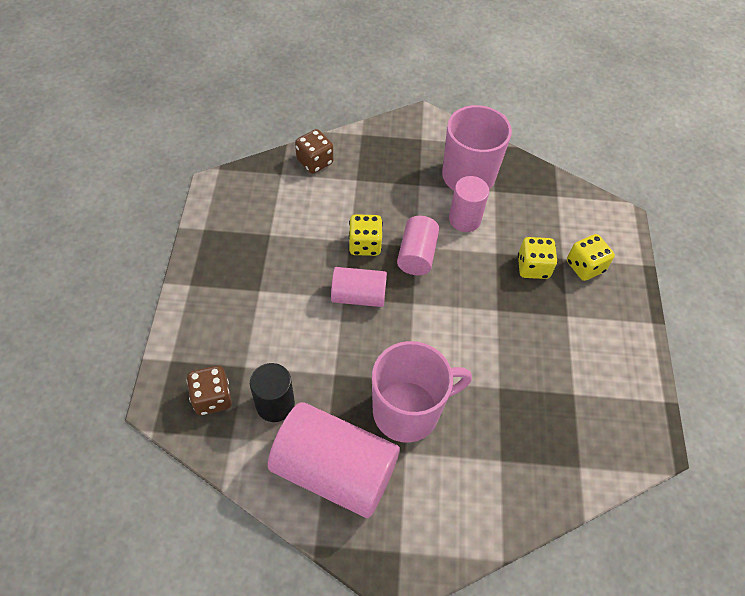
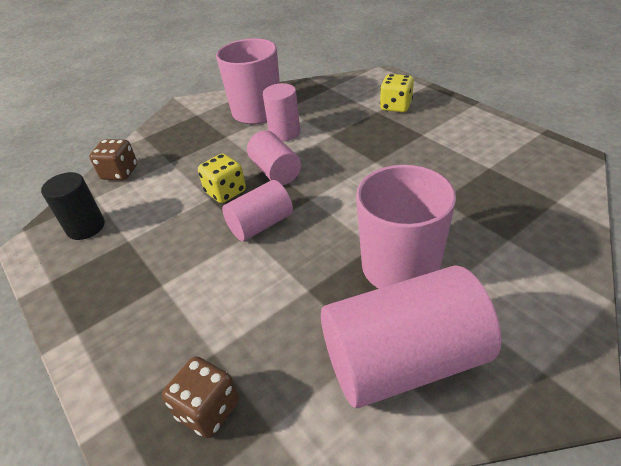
camera: 35 degrees left, 15 degrees down
black cylinder [250,363,295,422] -> black cylinder moved to [41,172,105,240]
yellow dice [518,237,558,279] -> none

